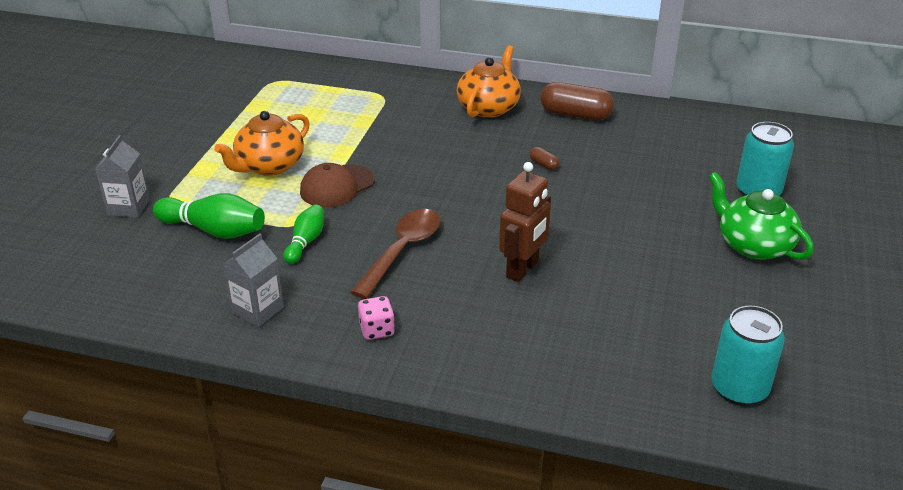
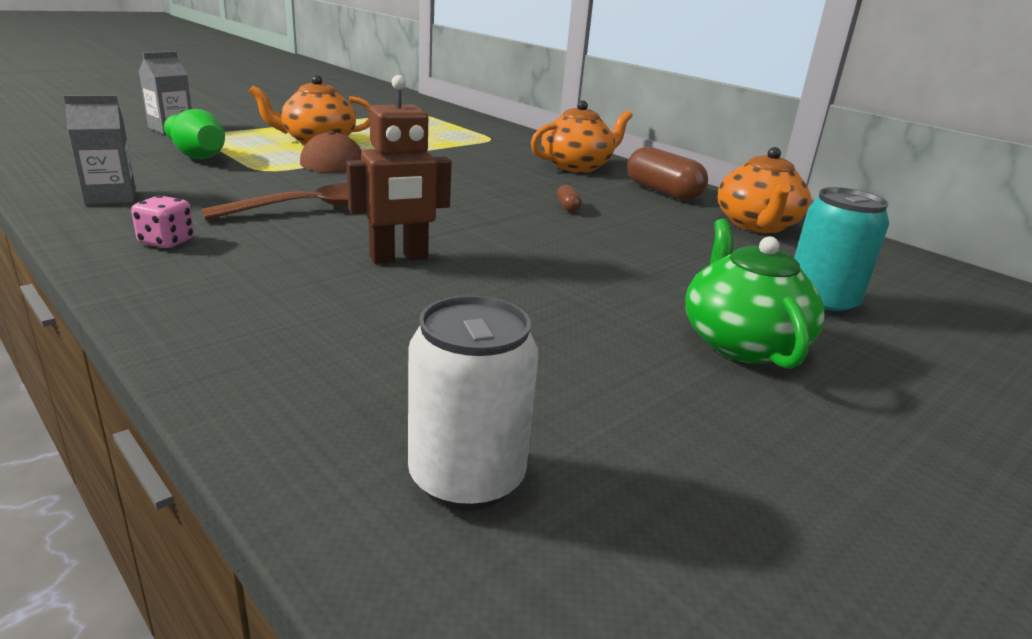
camera: 30 degrees right, 10 degrees down
green bowling pin [284,204,324,264] -> none
turquoise can [711,305,785,406] -> white can [408,295,538,511]
none -> orange teapot [718,147,811,233]

